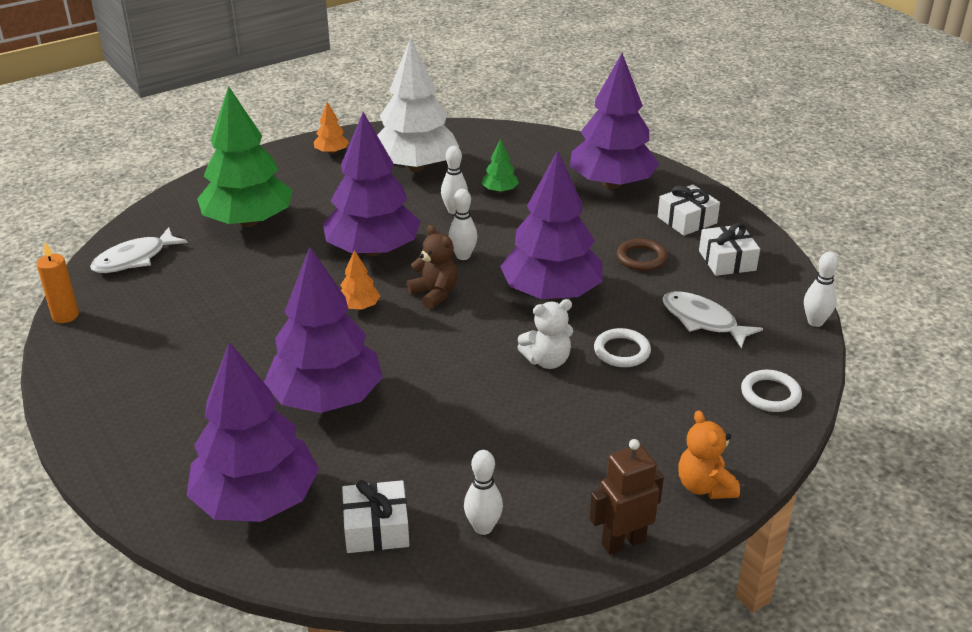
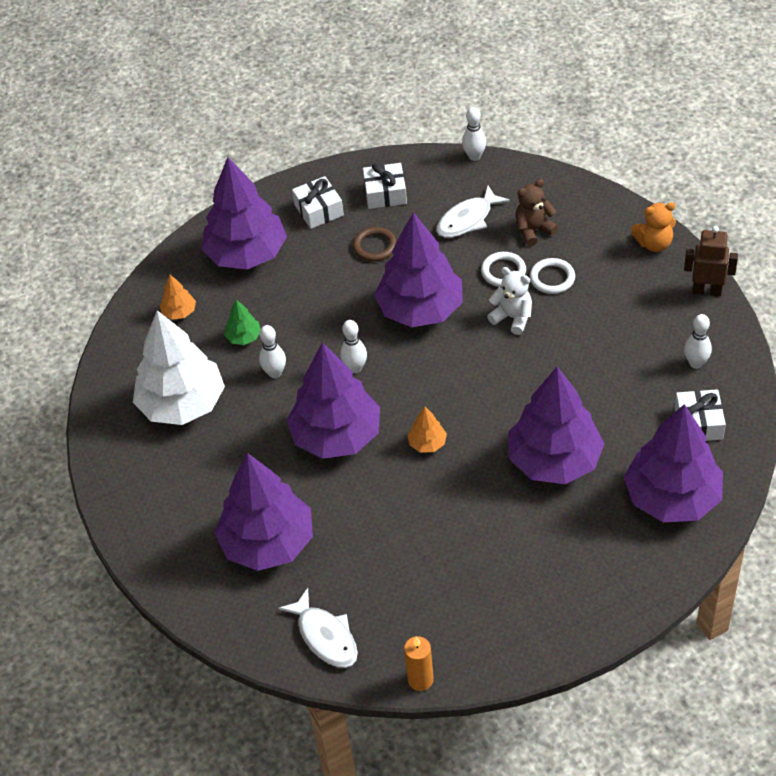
camera: 80 degrees left, 15 degrees up
green tree [197,86,293,227] -> purple tree [215,453,313,571]
orange tree [314,102,349,154] -> orange tree moved to [160,275,196,320]
brown teddy bear [407,225,458,309] -> brown teddy bear moved to [515,179,559,246]
white teddy bear [517,299,573,369] -> white teddy bear turned 45 degrees counterclockwise [487,267,532,335]
brown robot [589,439,664,555] -> brown robot turned 120 degrees clockwise [684,226,738,296]
white ring [741,370,802,412] -> white ring moved to [530,258,575,294]

